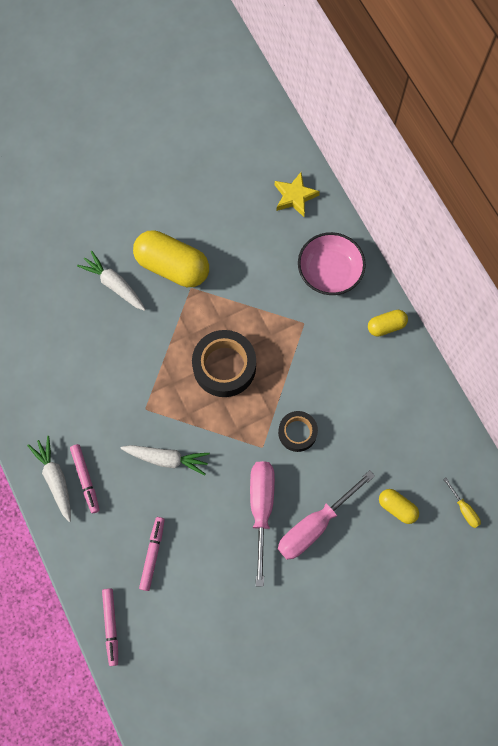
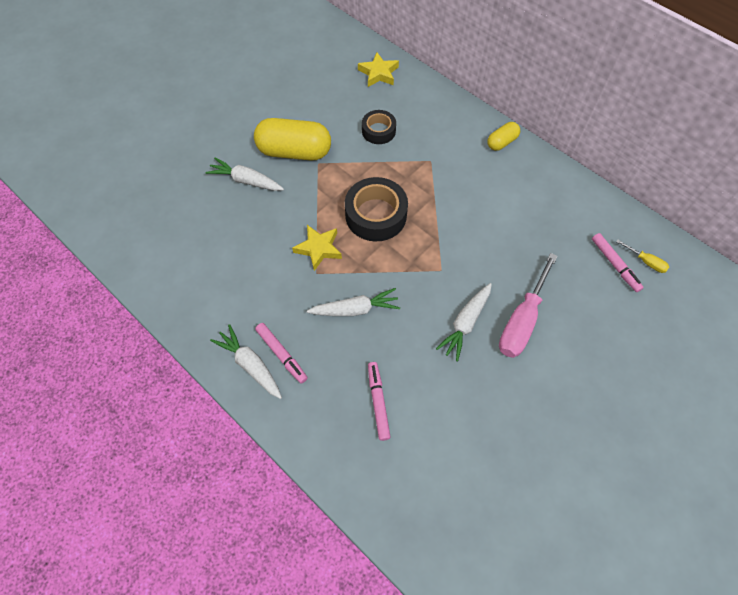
camera: 20 degrees left, 10 degrees down
pink marker [102,588,118,666] -> pink marker moved to [592,233,644,292]
pink screwdriver [250,461,275,587] -> white carrot [436,283,492,361]
black tape [278,411,318,452] -> black tape moved to [362,110,396,144]
pink bowl [298,232,366,295] -> none
yellow capsule [379,489,419,524] -> none
none -> yellow star [292,225,342,271]

